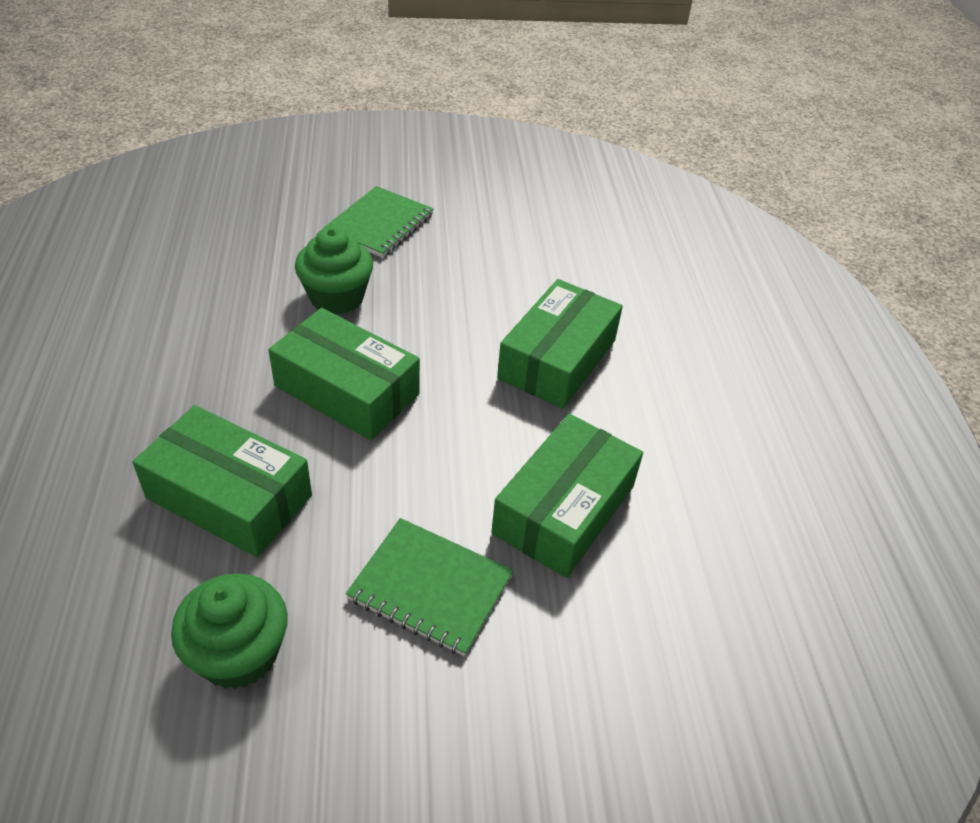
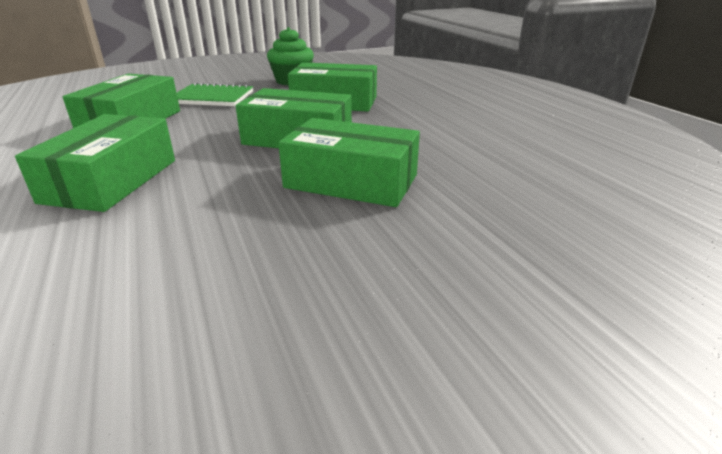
camera: 165 degrees right, 15 degrees down
green cupcake [295,227,373,314] -> green box [278,118,420,207]
green notebook [323,186,434,258] -> none

